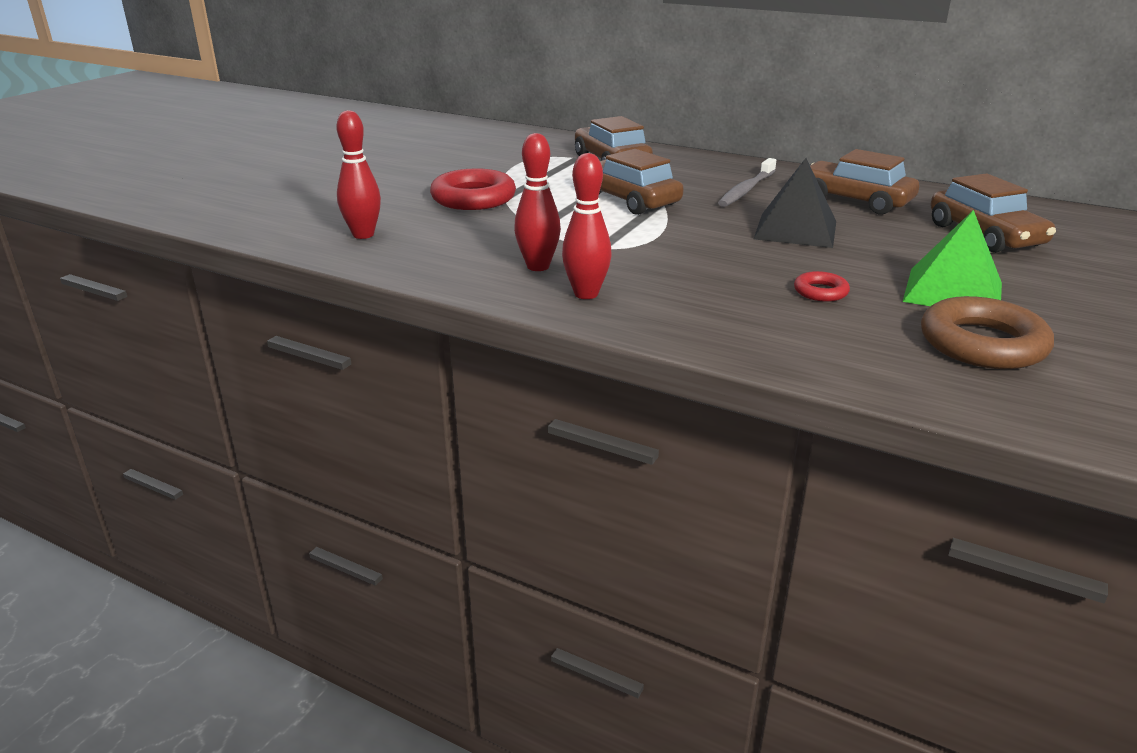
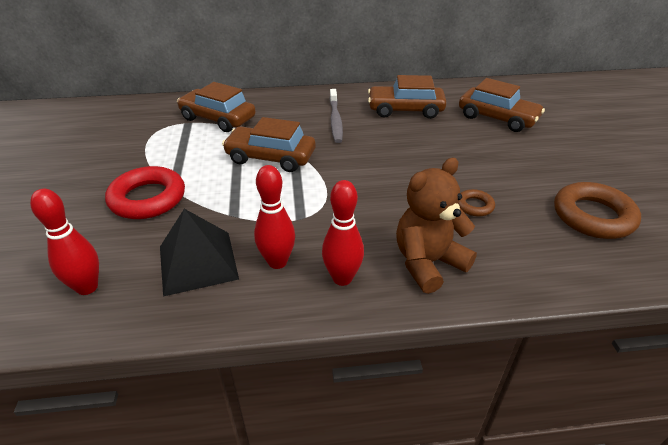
camera: 35 degrees left, 10 degrees up
black pyramid [754,158,836,248] -> black pyramid moved to [160,209,239,297]
red ring [794,271,850,302] -> brown ring [458,189,495,216]
green pyramid [903,210,1002,306] -> none
none -> brown teddy bear [396,158,477,294]

